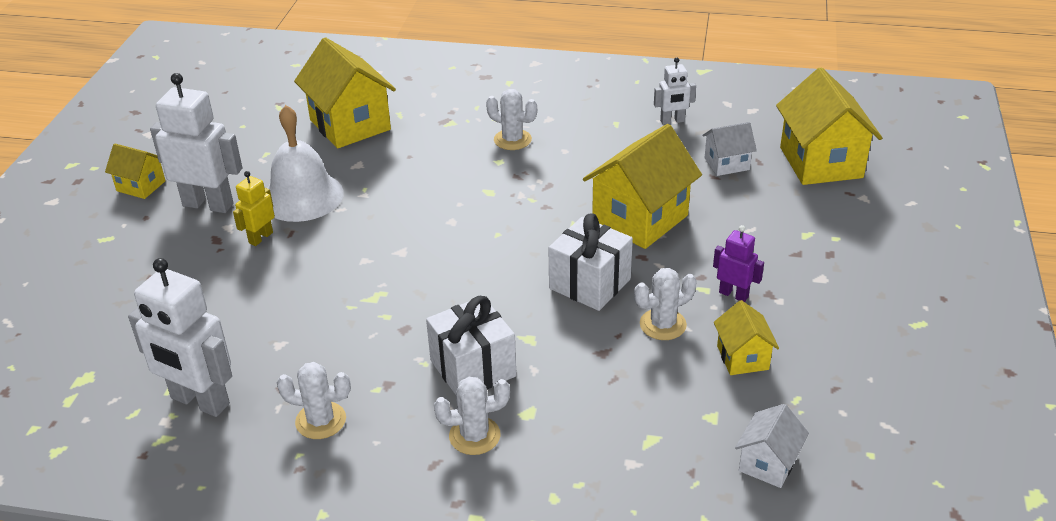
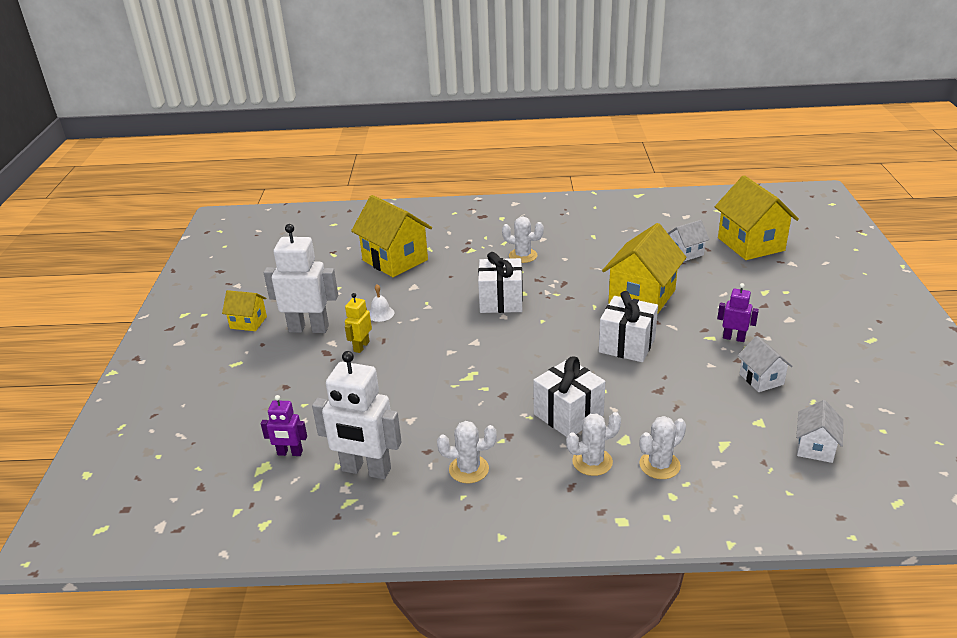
camera: 10 degrees left, 5 degrees down
white bell [268,105,344,222] -> white bell [369,284,394,322], size x0.42
white cactus [634,268,697,340] -> white cactus moved to [639,416,686,479]
white robot [654,57,696,125] -> none
yellow house [714,300,779,375] -> white house [738,336,793,392]
none -> purple robot [261,395,307,456]
none -> white gift [478,252,523,313]

